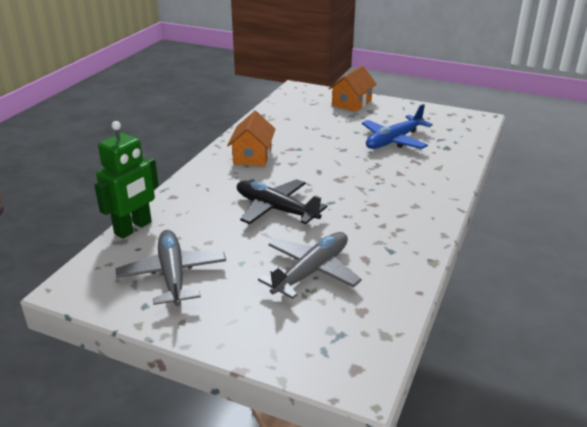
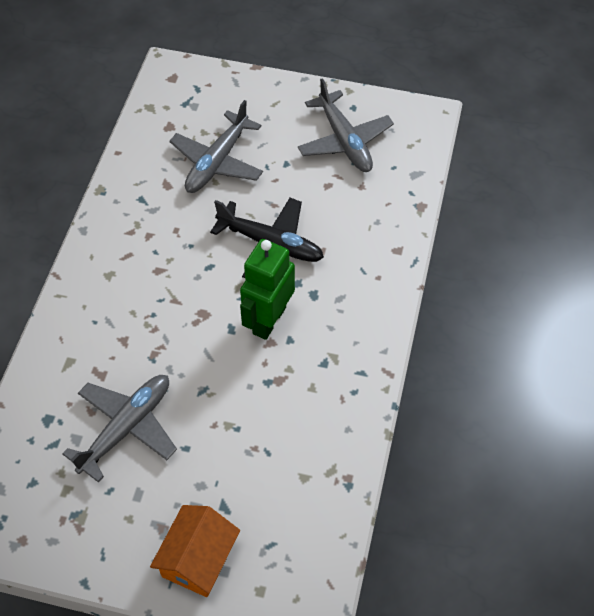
camera: 170 degrees right, 25 degrees up
green robot [94,121,159,239] -> green robot moved to [240,239,295,340]
orange house [227,111,275,166] -> none
blue plane [362,104,433,149] -> grey plane [62,375,177,483]

